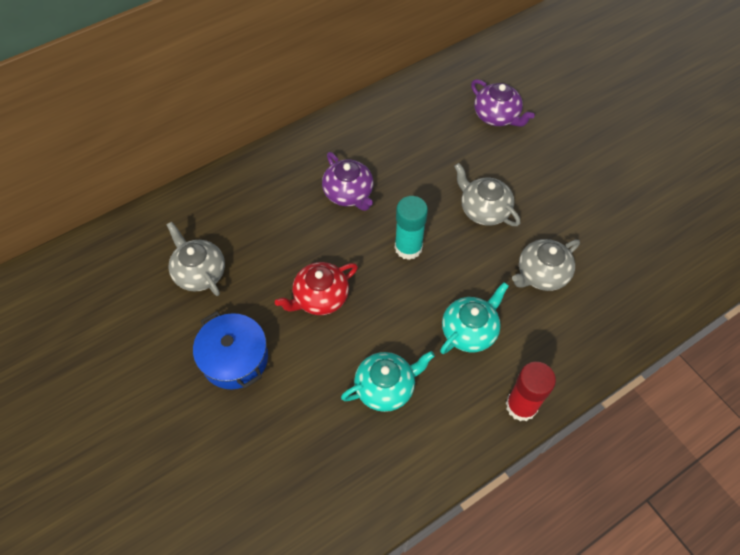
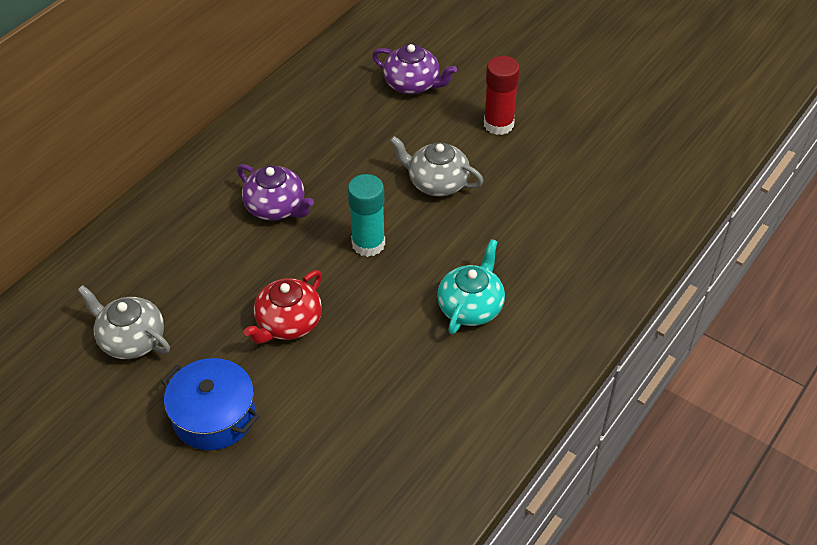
camera: 20 degrees left, 10 degrees down
turquoise teapot [341,351,435,412] -> none
red glue stick [506,362,556,421] -> red glue stick moved to [484,56,520,135]
grey teapot [512,239,580,291] -> none

